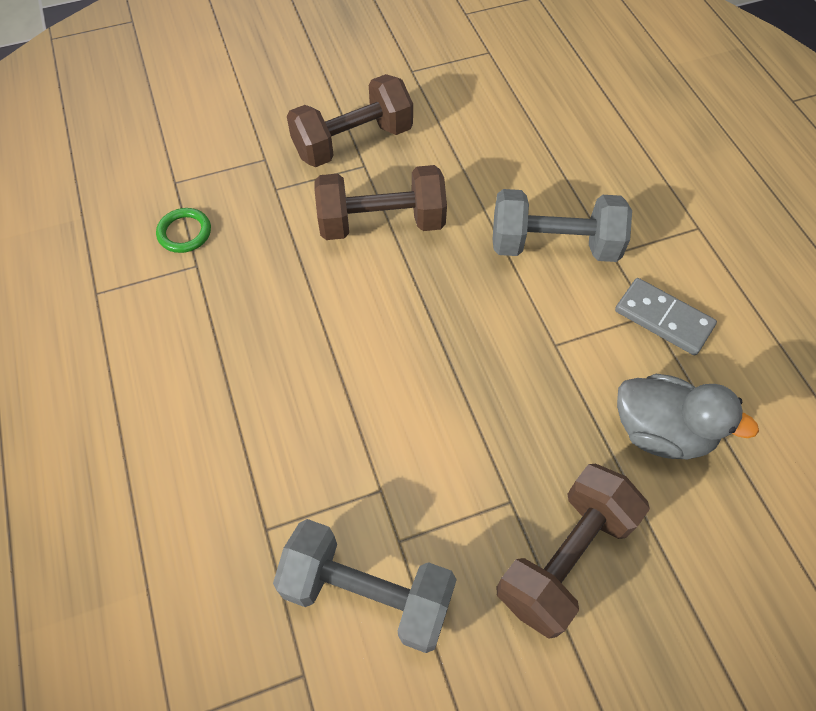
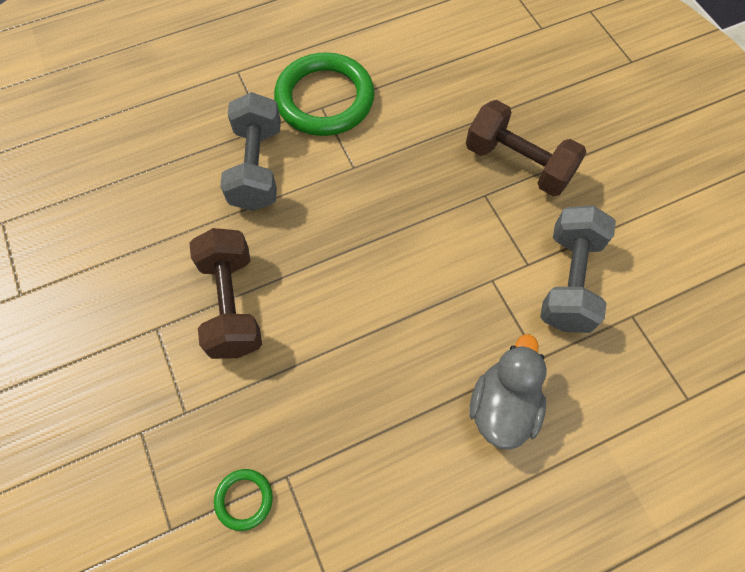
camera: 95 degrees left, 5 degrees up
brown dumbbell [287,74,413,167] -> none
grey domino [615,278,717,356] -> green ring [274,52,374,136]
grey duck [617,374,759,460] -> grey duck moved to [469,334,547,450]

